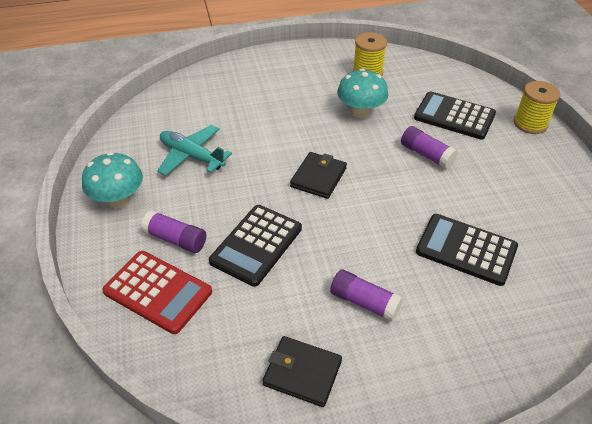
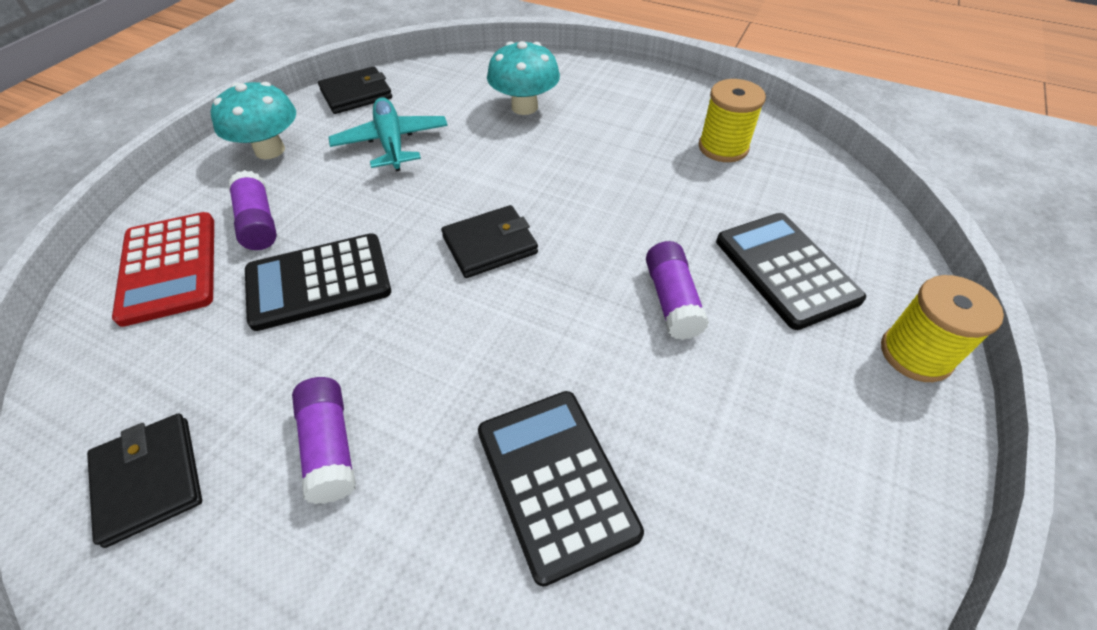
camera: 40 degrees right, 5 degrees up
turquoise mushroom [337,68,388,118] -> turquoise mushroom moved to [487,41,560,115]
none -> black wallet [318,66,392,114]

